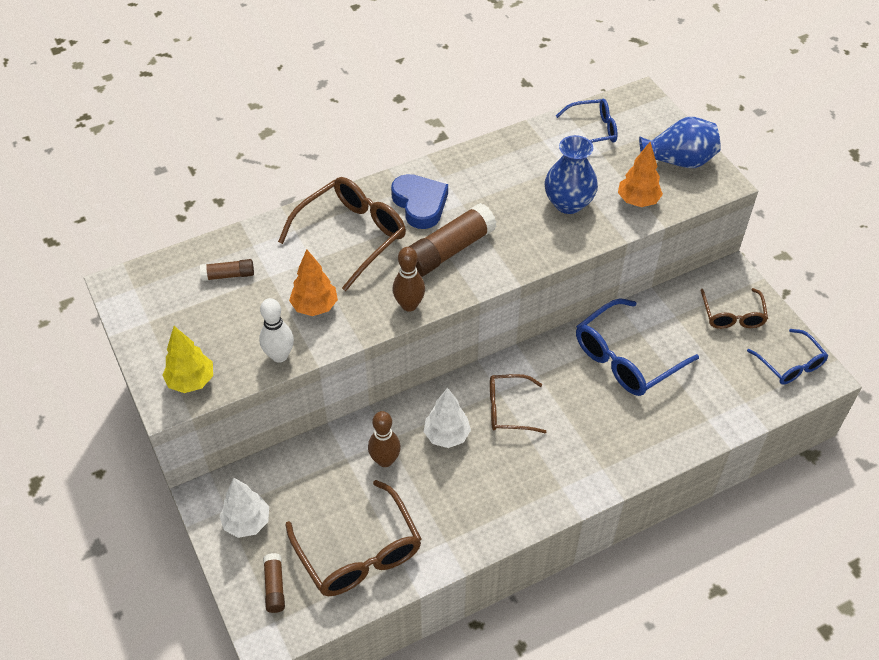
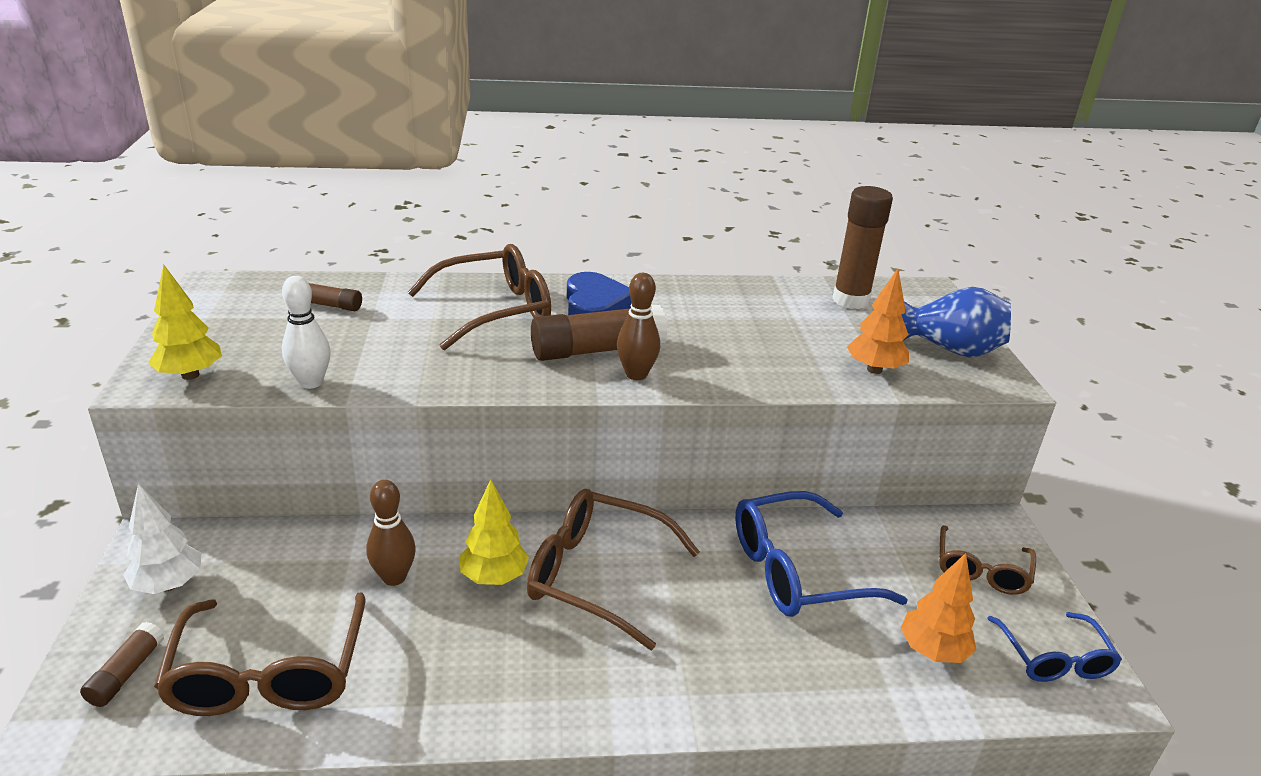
camera: 20 degrees right, 20 degrees down
orange tree [289,249,338,316] -> orange tree moved to [901,553,976,663]
brown bowling pin [393,247,425,312] -> brown bowling pin moved to [617,273,660,380]
white tree [424,387,471,448] -> yellow tree [460,479,529,585]
brown glasses [490,374,546,433] -> brown glasses [527,489,700,650], size x1.64
blue vase [544,135,598,214] -> none
blue glasses [556,99,618,143] -> brown glue stick [832,186,893,309]

